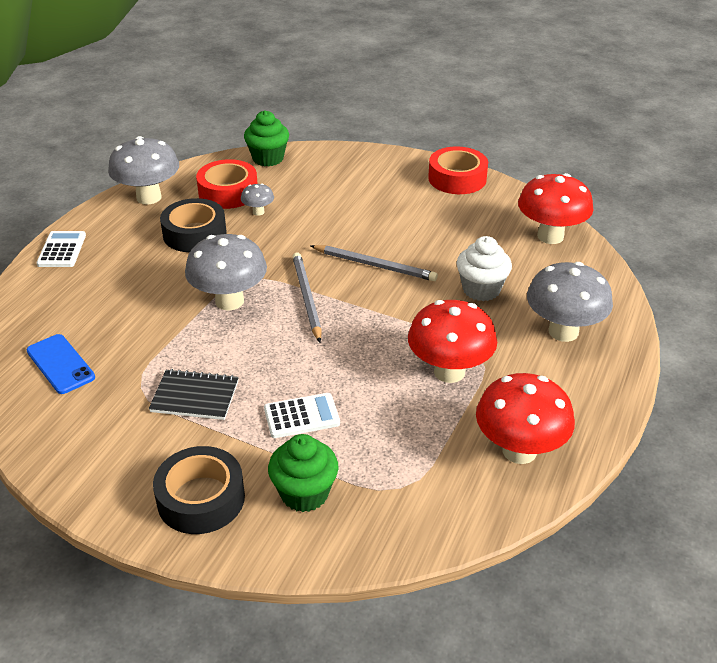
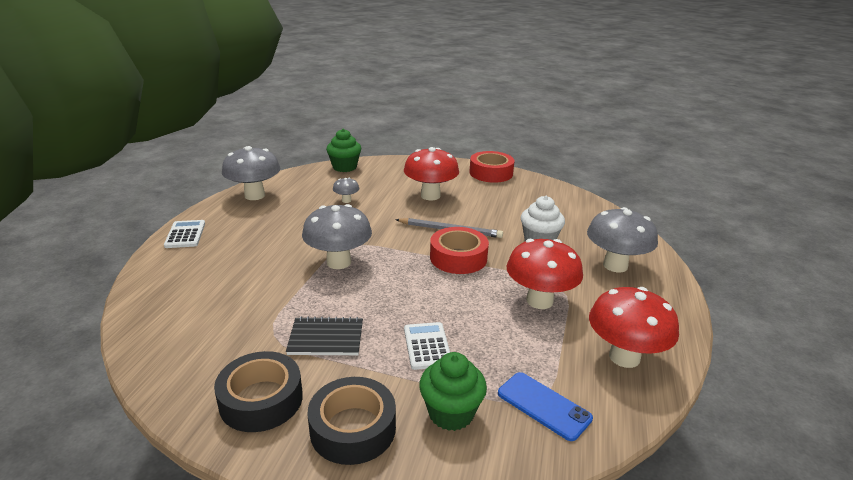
camera: 10 degrees left, 10 degrees down
blue phone [27,334,95,394] -> blue phone moved to [498,372,593,441]
black tape [160,198,227,252] -> black tape moved to [214,351,303,432]
red tape [196,159,258,209] -> red tape moved to [430,227,489,274]
white calculator [264,393,340,438] -> white calculator turned 75 degrees counterclockwise [404,322,450,370]
grey pencil [293,252,322,342] -> none
red mushroom [518,173,594,244] -> red mushroom moved to [404,147,459,200]

